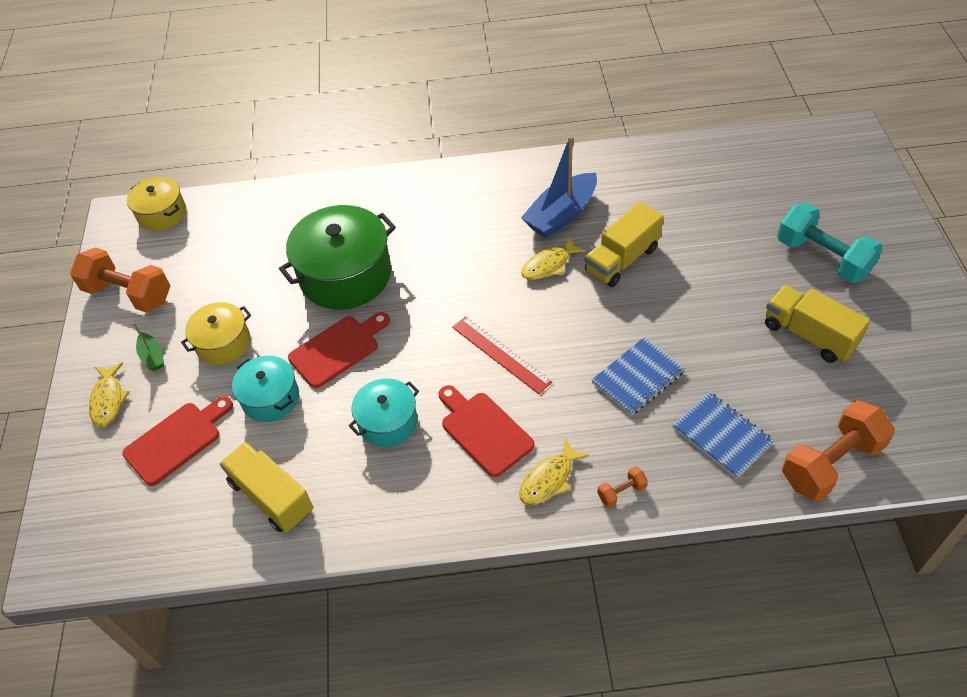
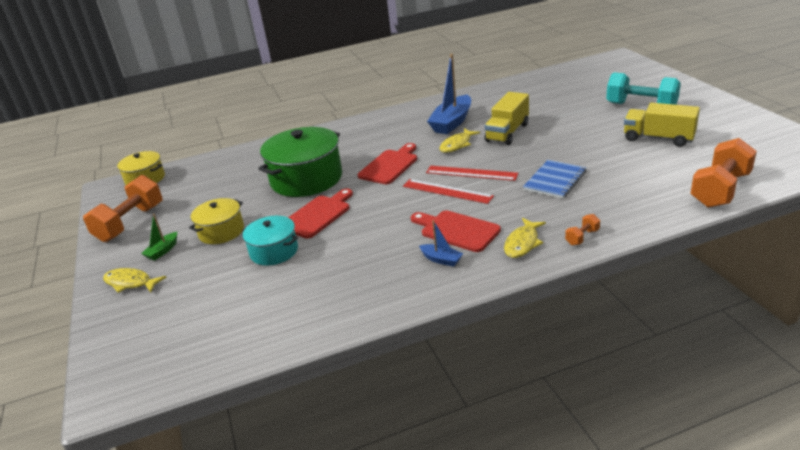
camera: 15 degrees left, 20 degrees down
orange dumbbell [70,247,170,312] -> orange dumbbell turned 75 degrees counterclockwise [83,175,162,242]
yellow fish [89,362,130,427] -> yellow fish turned 135 degrees clockwise [103,268,167,293]
red cutting board [122,396,233,486] -> red cutting board moved to [358,143,417,184]
green boat [132,322,164,371] -> green boat turned 75 degrees clockwise [141,214,177,261]
yellow truck [220,442,313,533] -> none
turquoise pot [349,378,419,447] -> none
blue notebook [673,392,774,478] -> none
none -> blue boat [419,220,463,267]
none -> red ruler [426,166,519,181]

